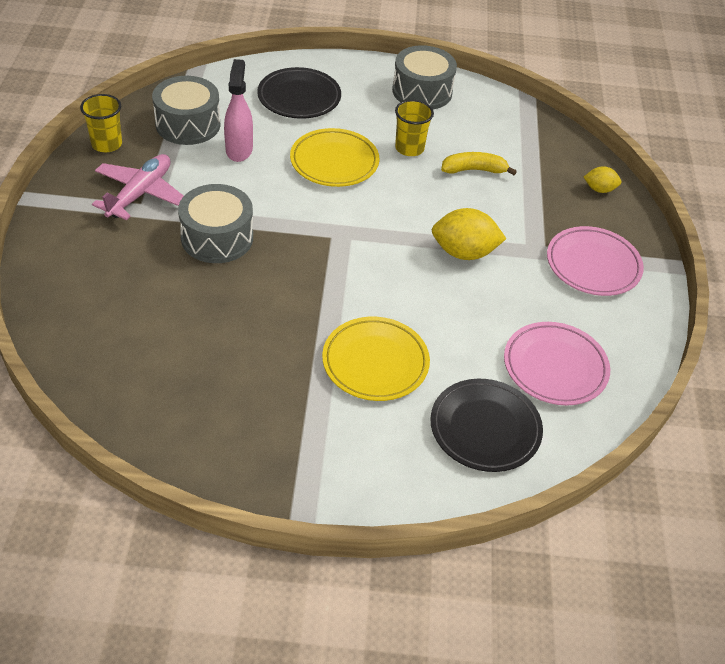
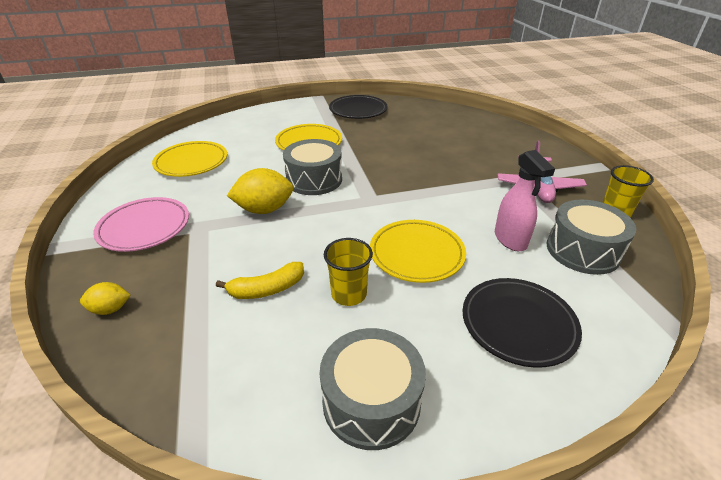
camera: 165 degrees right, 10 degrees down
grey drum [178,184,253,263] -> grey drum moved to [283,139,342,195]
black plate [430,379,543,472] -> black plate moved to [329,95,387,119]
pink plate [504,322,610,405] -> yellow plate [152,141,227,177]

